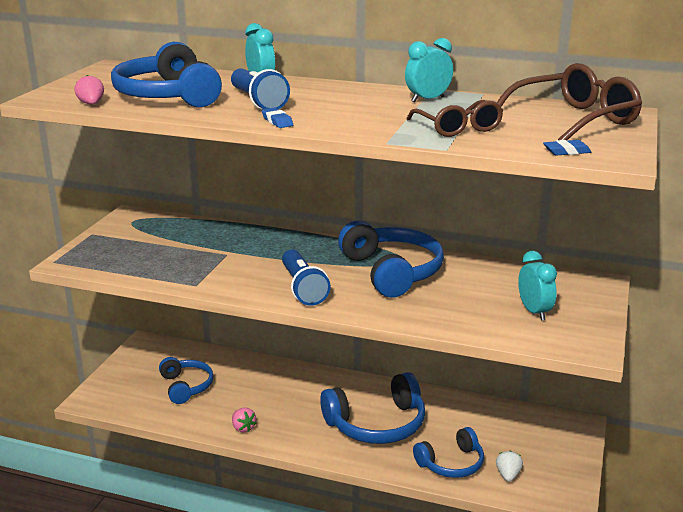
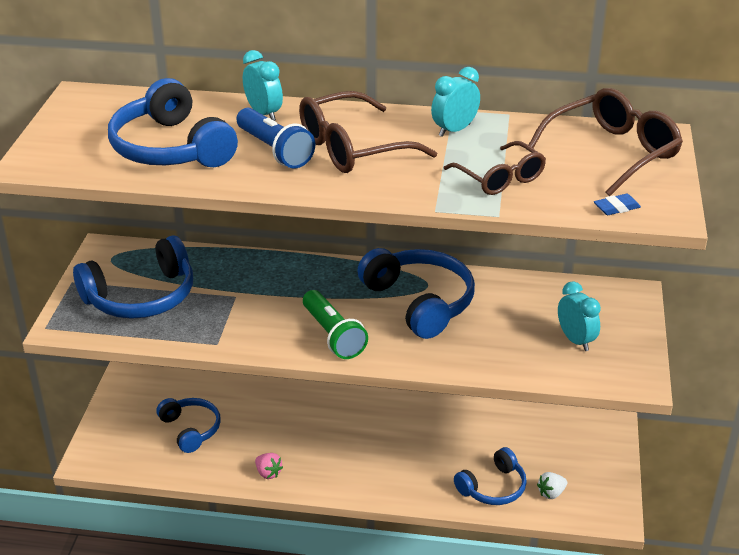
camera: 10 degrees left, 10 degrees up
pink strawberry [74,75,104,105] -> none
blue eraser [262,107,293,128] -> none
blue flashlight [282,249,331,306] -> green flashlight [303,290,368,359]
blue headphones [320,372,425,444] -> blue headphones moved to [73,235,193,319]
white strawberry [496,450,523,482] -> white strawberry turned 120 degrees counterclockwise [537,472,567,499]
none -> brown glasses [299,91,437,173]

